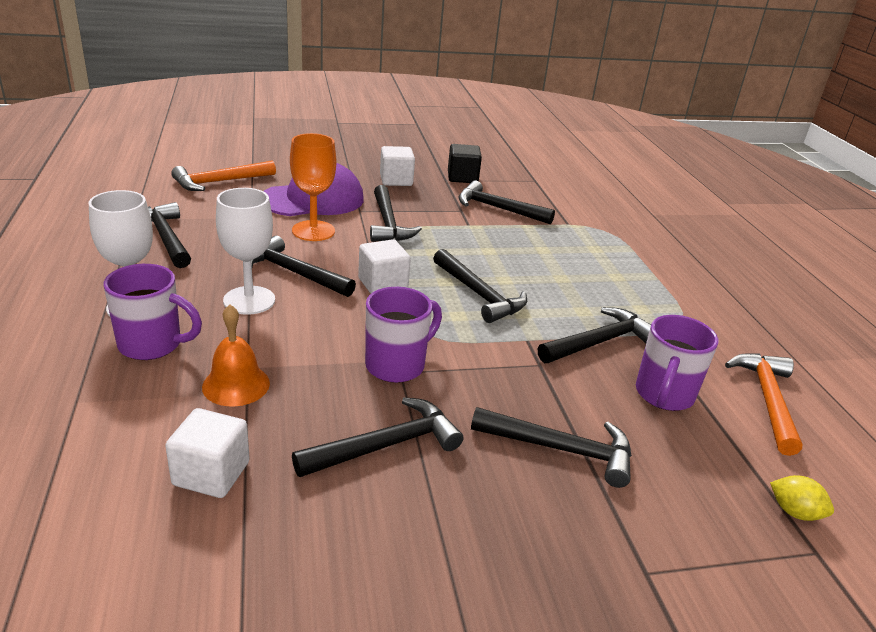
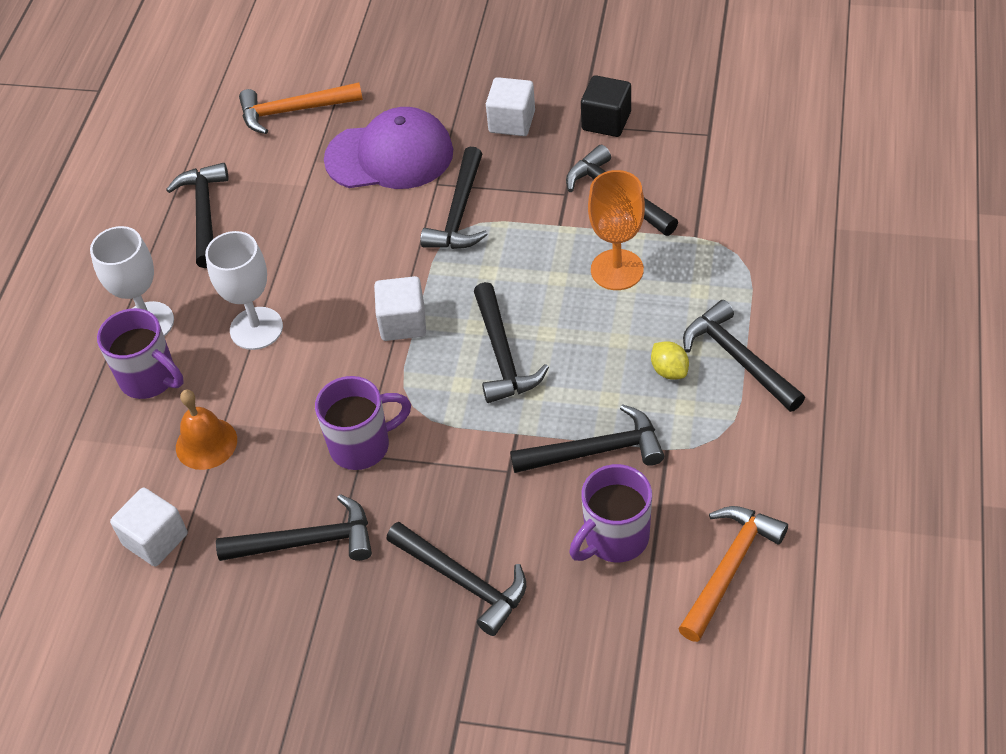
camera: 30 degrees right, 20 degrees up
black hammer [251,236,356,297] -> black hammer moved to [683,300,805,412]
orange goblet [290,133,336,241] -> orange goblet moved to [588,170,645,290]
yellow lemon [770,475,834,521] -> yellow lemon moved to [651,341,689,380]

